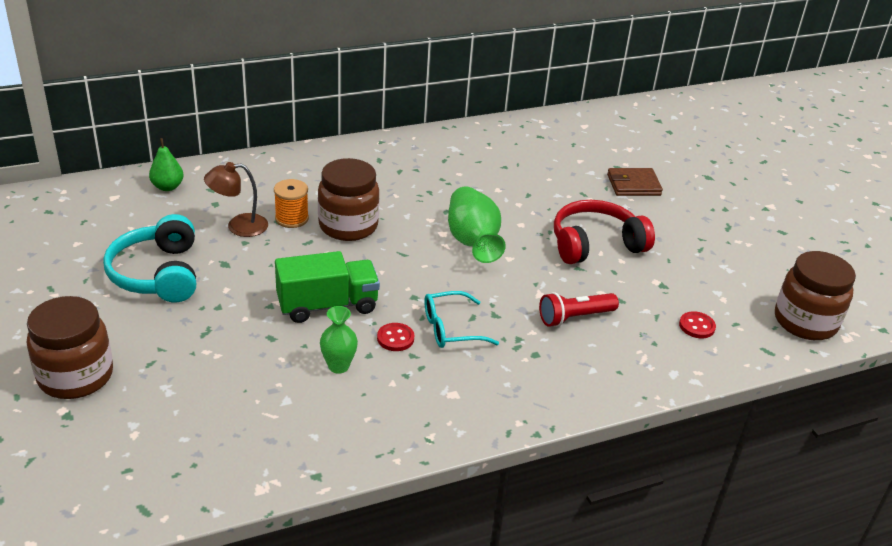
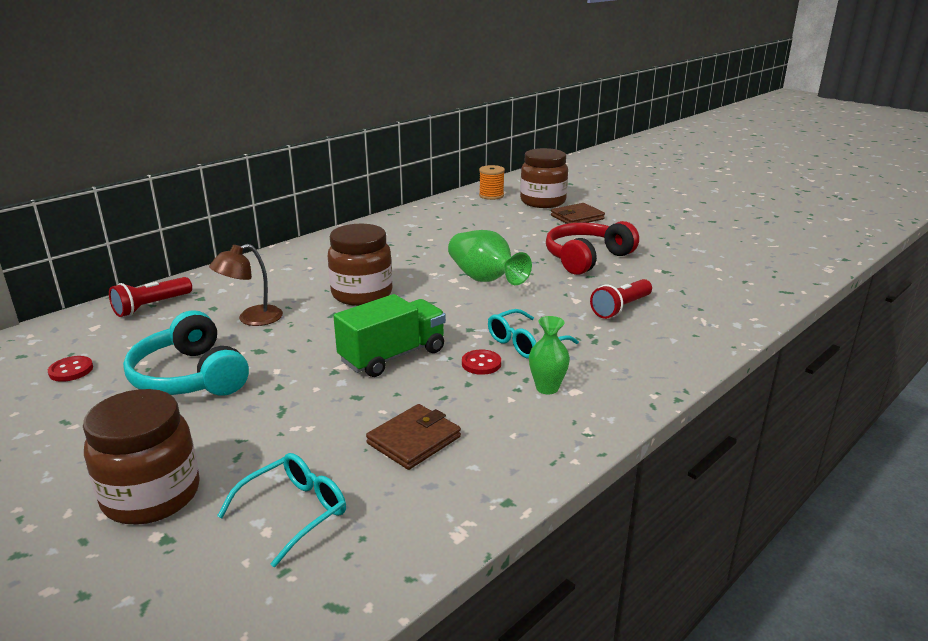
camera: 20 degrees left, 10 degrees down
green pear [149,138,184,191] -> red flashlight [109,277,192,317]
orange spool [274,179,309,228] -> orange spool moved to [479,165,505,200]
green vase [320,306,358,374] -> green vase moved to [529,316,570,395]
red button [679,311,716,338] -> red button moved to [48,356,93,382]
brown jar [775,251,856,340] -> brown jar moved to [520,148,568,208]
none -> turquoise glasses [217,453,346,567]
none -> brown wallet [366,404,461,470]

